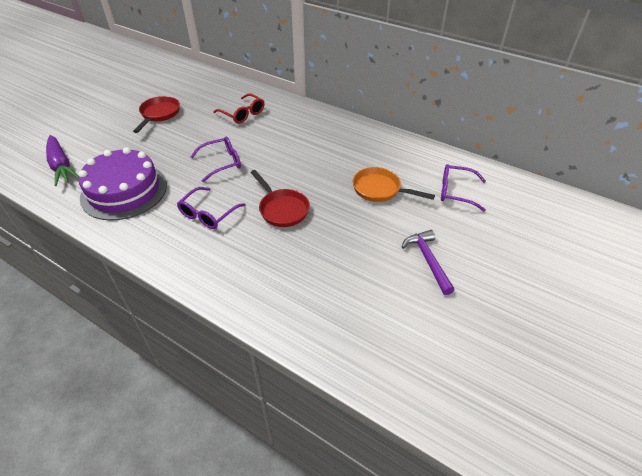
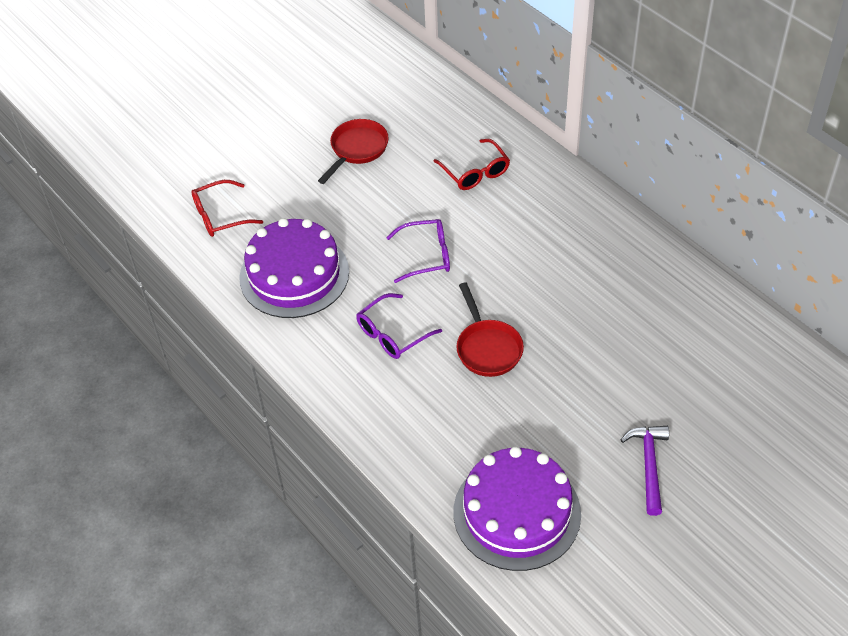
camera: 20 degrees right, 5 degrees up
purple carrot [46,135,79,186] -> red glasses [191,180,263,237]
orange pan [353,167,435,202] -> none
purple glasses [441,164,486,212] -> none
none -> purple cake [453,446,581,571]

